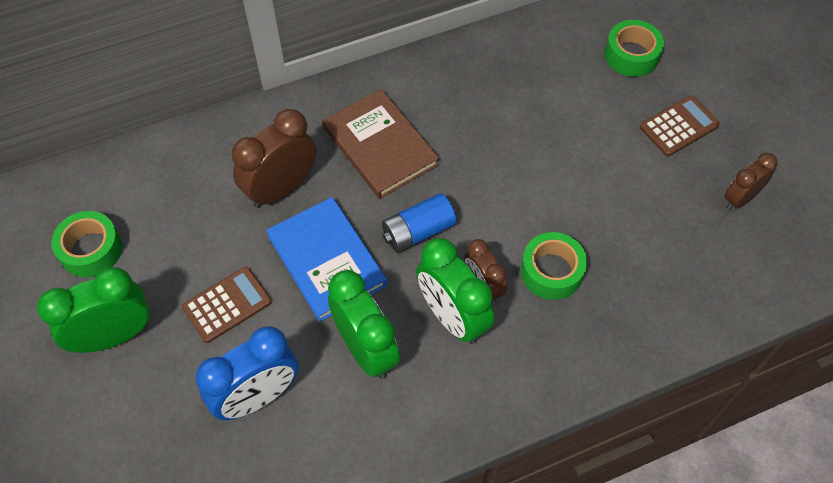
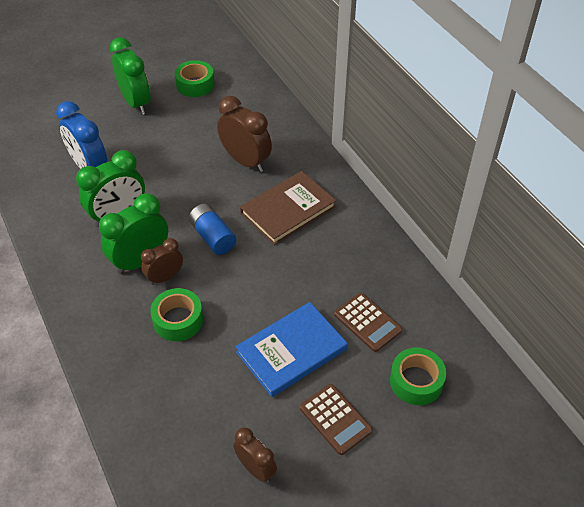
camera: 85 degrees right, 10 degrees down
brown calculator [182,267,272,343] -> brown calculator moved to [334,293,402,352]
blue book [266,197,387,322] -> blue book moved to [235,302,348,397]

